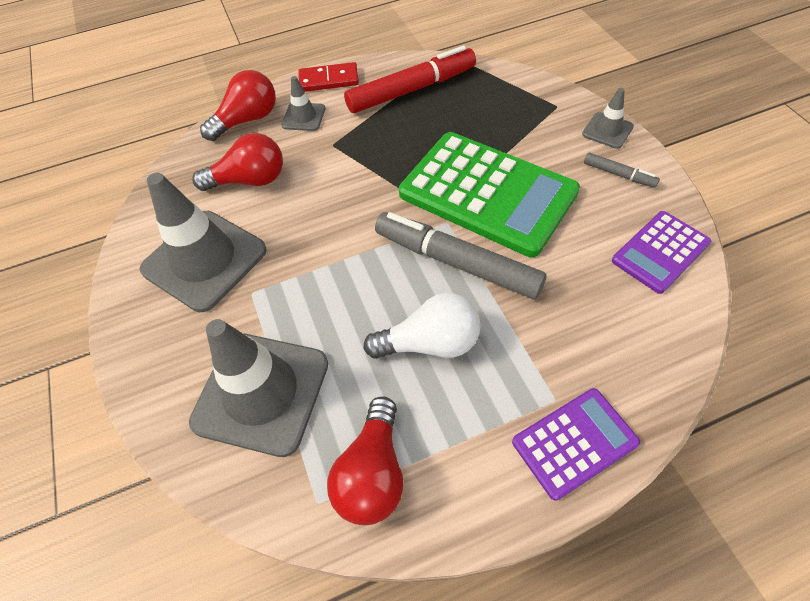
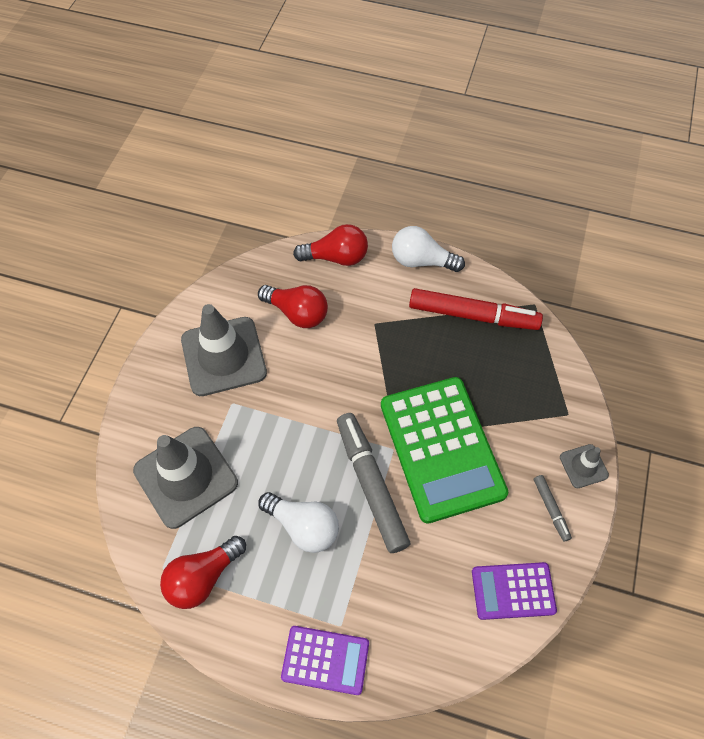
camera: 35 degrees right, 5 degrees up
grey traffic cone [282,76,325,131] -> none
red domino [299,62,359,92] -> white light bulb [392,226,465,272]

